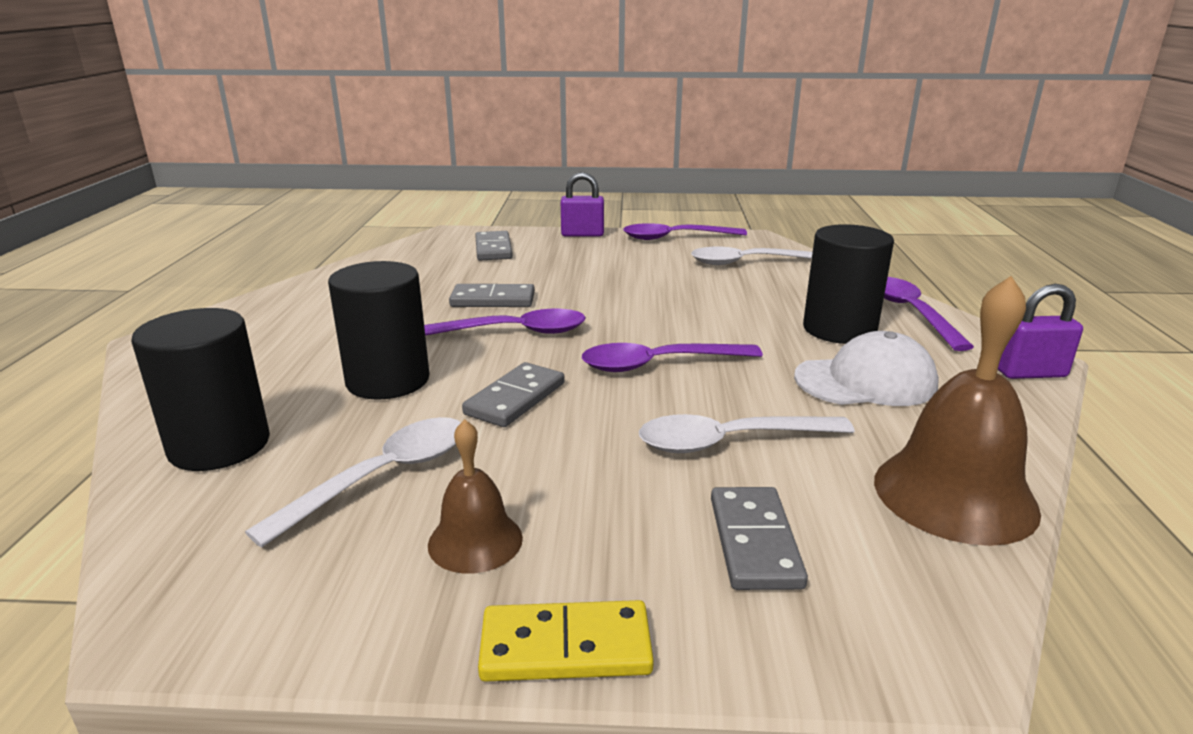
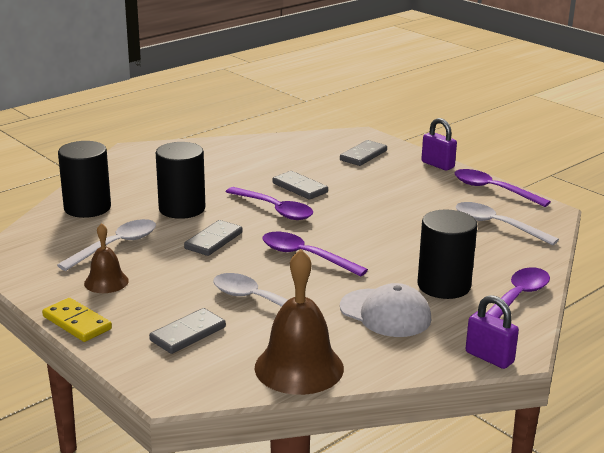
camera: 45 degrees right, 0 degrees up
white spoon [245,417,461,548] -> white spoon turned 45 degrees counterclockwise [57,219,156,271]
grey domino [462,362,565,427] -> grey domino turned 45 degrees counterclockwise [184,220,243,256]

